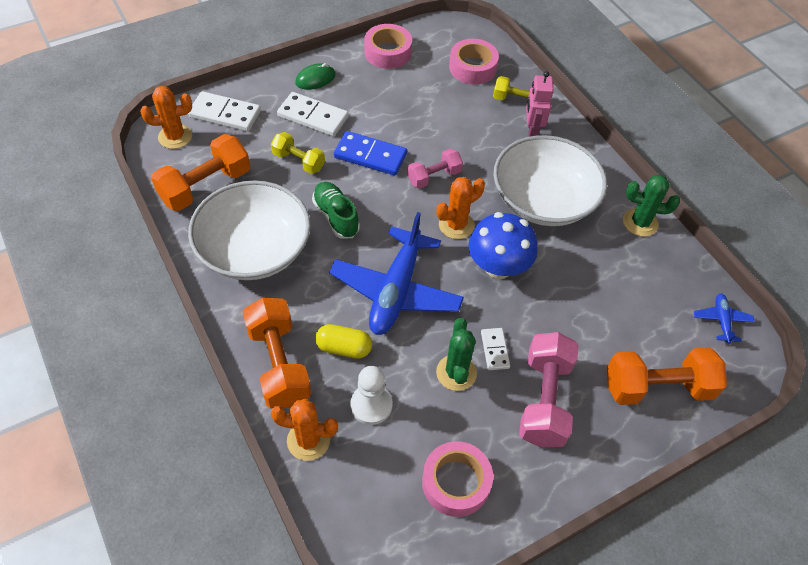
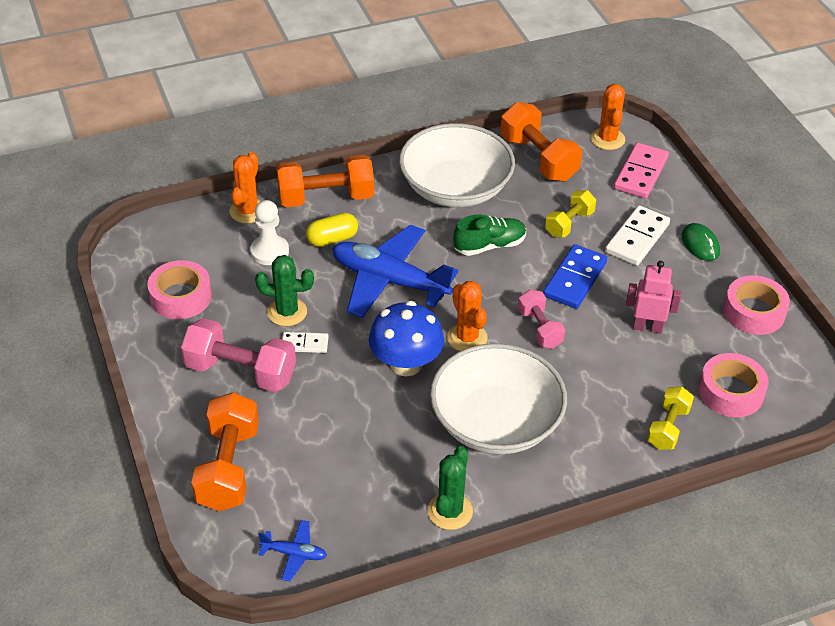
camera: 100 degrees right, 10 degrees down
white domino [188,91,261,131] -> pink domino [614,143,669,198]
yellow capsule [315,324,372,359] -> yellow capsule turned 45 degrees clockwise [306,213,358,247]
pink robot [526,71,554,137] -> pink robot moved to [626,261,682,333]

